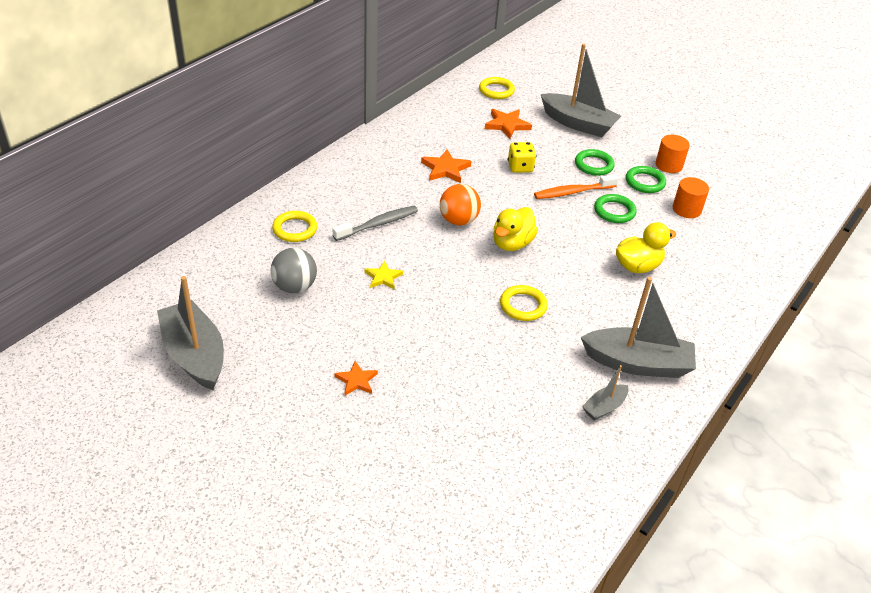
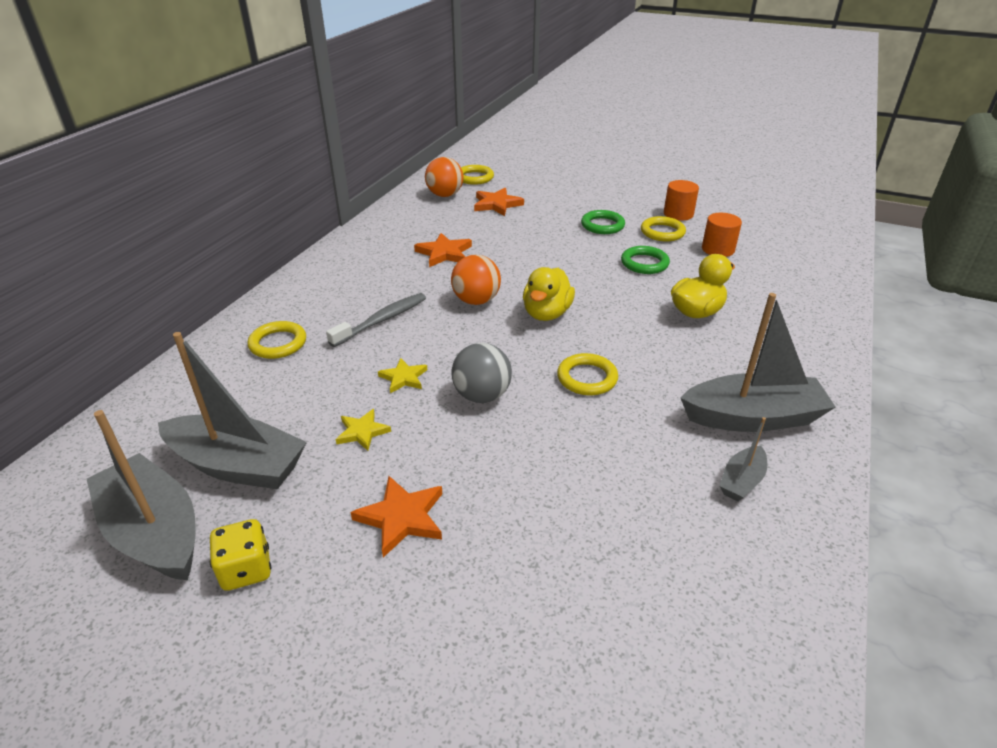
camera: 10 degrees left, 5 degrees down
grey ball [271,248,317,293] -> grey ball moved to [451,343,512,403]
orange star [335,361,378,395] -> orange star [351,476,442,558], size x1.51
yellow dice [508,142,536,173] -> yellow dice moved to [210,519,271,591]
orange toothbrush [534,174,619,199] -> none
grey boat [541,44,621,137] -> grey boat moved to [158,332,307,489]
green ring [626,166,666,193] -> yellow ring [641,216,686,242]
none -> yellow star [336,409,391,451]
none -> orange ball [425,157,463,197]

